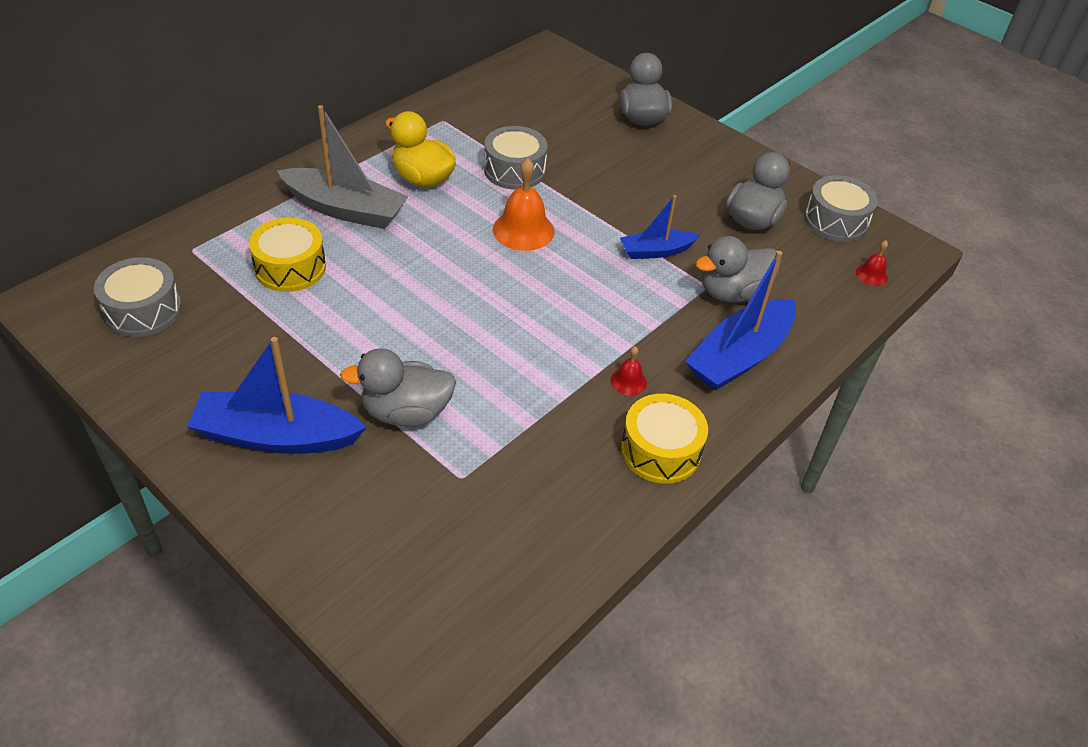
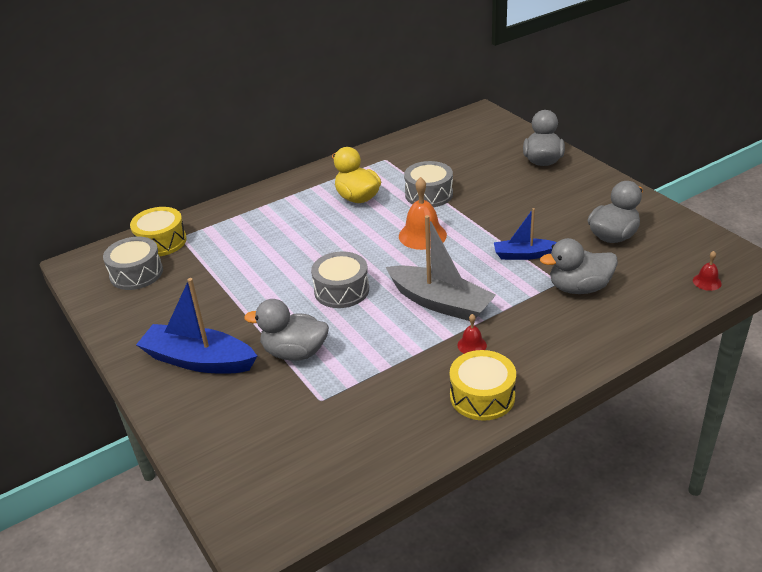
camera: 20 degrees right, 10 degrees down
yellow drum [249,218,326,292] -> yellow drum moved to [130,207,187,256]
grey boat [277,105,409,229] -> grey boat moved to [386,215,496,321]
blue boat [685,251,796,391] -> none
grey drum [804,175,878,242] -> grey drum moved to [311,251,369,308]

